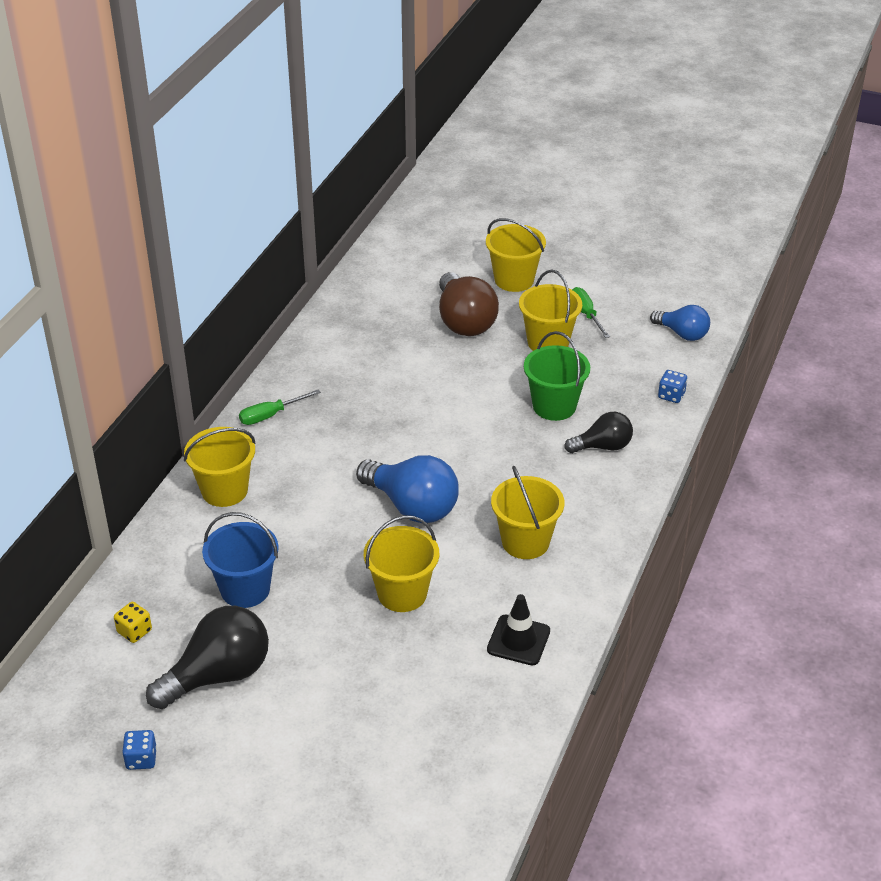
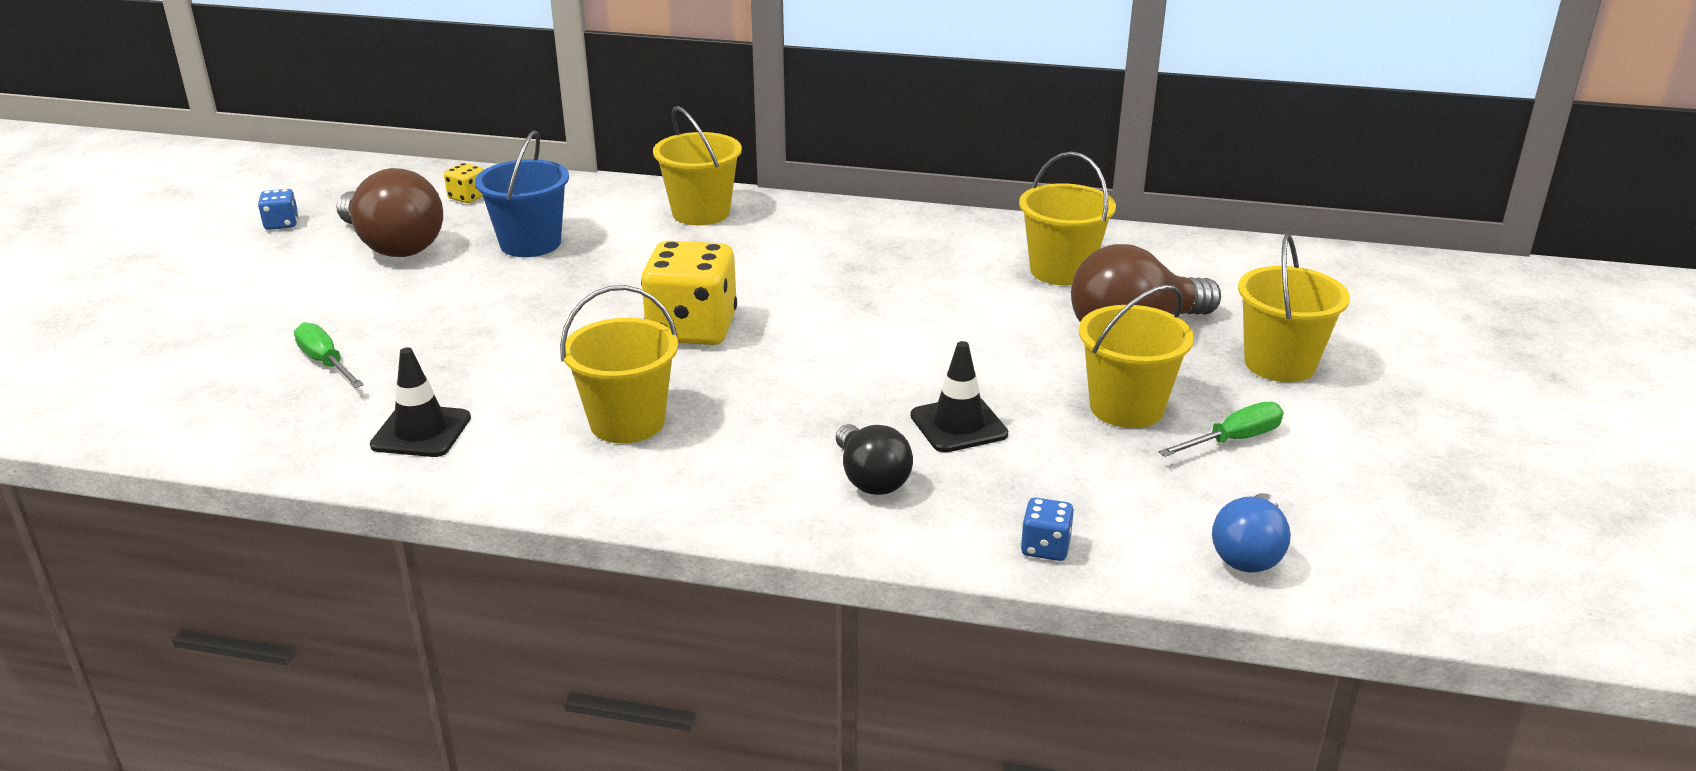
camera: 80 degrees right, 10 degrees down
black light bulb [146,606,269,709] -> brown light bulb [336,168,443,257]
green screwdriver [239,389,321,425] -> green screwdriver moved to [294,322,364,388]
blue light bulb [356,455,459,523] -> yellow dice [641,241,737,345]
yellow bucket [364,515,439,612] -> yellow bucket moved to [1019,152,1116,285]
green bucket [524,331,590,421] -> black traffic cone [911,341,1008,453]

